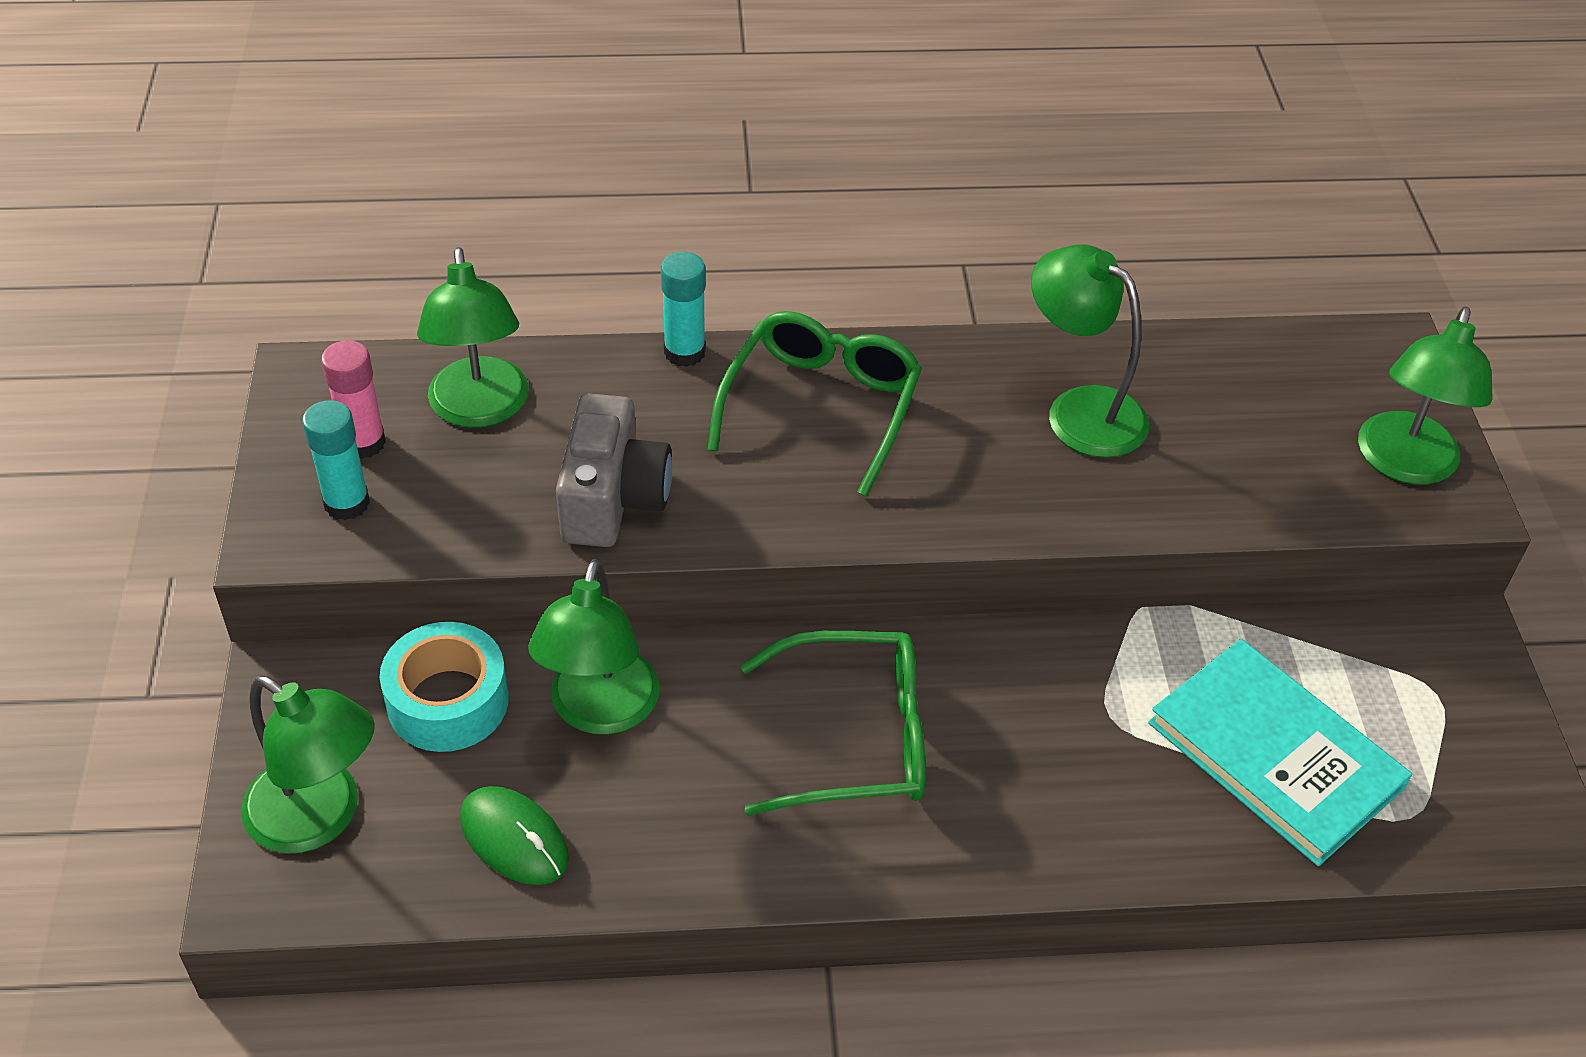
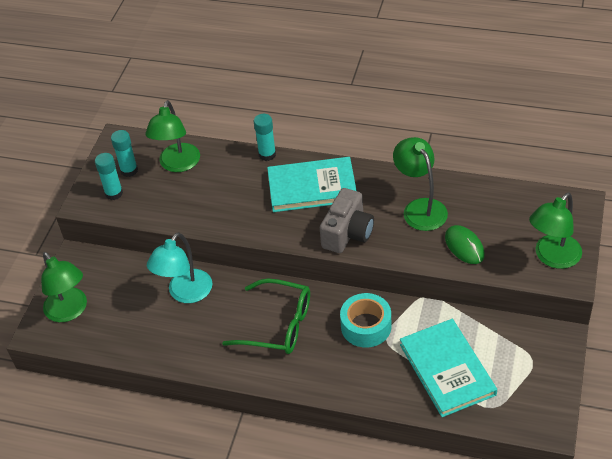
camera: 25 degrees right, 0 degrees up
pink glue stick [321,340,386,459] -> turquoise glue stick [111,130,138,177]
turquoise tape [380,622,509,752] -> turquoise tape moved to [340,293,391,347]
green mouse [460,786,569,885] -> green mouse moved to [445,225,485,264]
green lamp [528,559,660,735] -> turquoise lamp [147,232,212,303]
grey camera [556,393,672,547] -> grey camera moved to [320,188,374,253]
green glasses [707,311,922,497] -> turquoise book [267,157,357,212]

